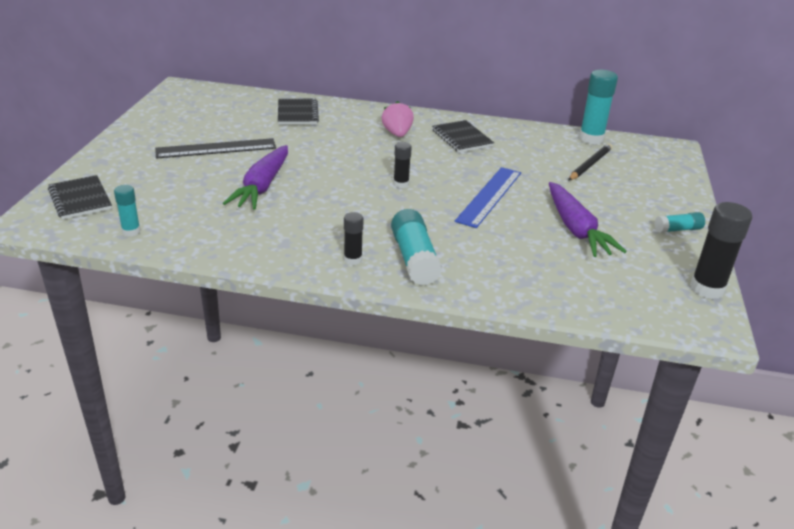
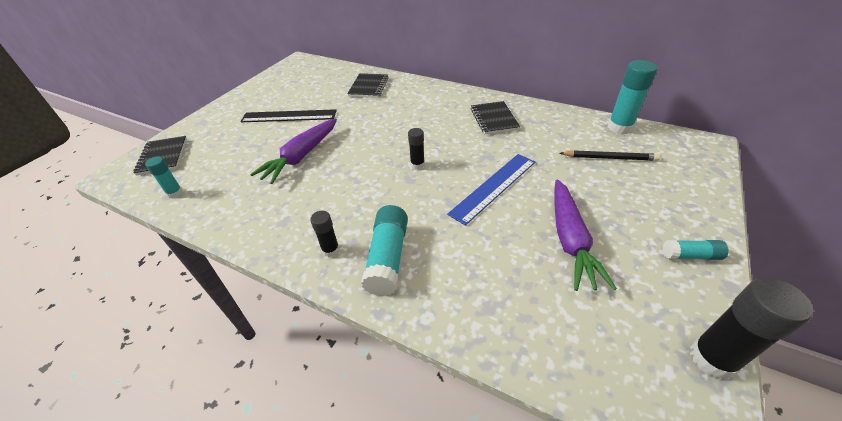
camera: 20 degrees right, 10 degrees up
pink strawberry [382,101,414,137] -> none
black pencil [568,143,612,181] -> black pencil turned 45 degrees clockwise [560,150,660,161]

